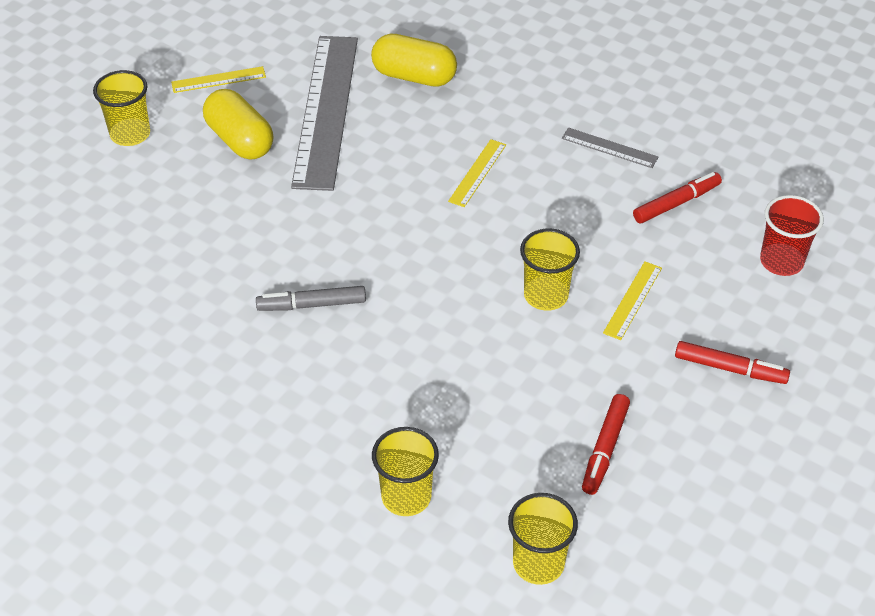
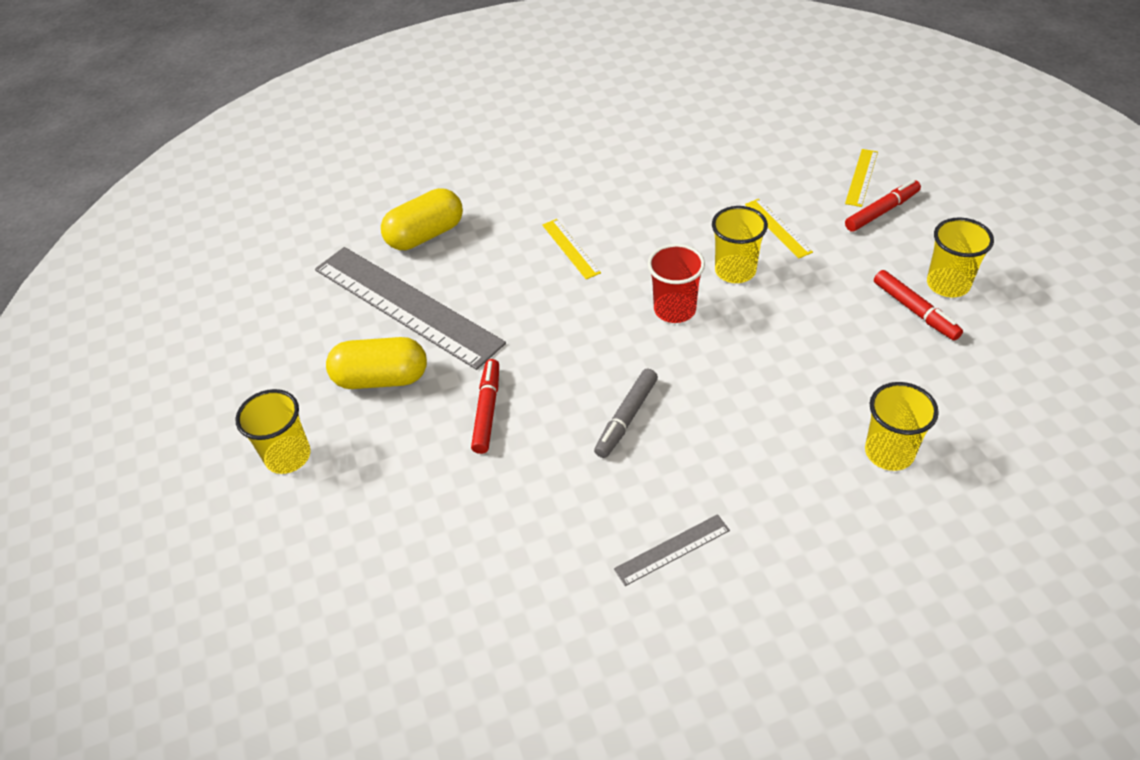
camera: 50 degrees left, 0 degrees up
yellow ruler [171,66,266,93] -> yellow ruler moved to [845,149,878,207]
yellow cup [508,493,578,585] -> yellow cup moved to [927,217,994,297]
grey ruler [562,128,658,168] -> grey ruler moved to [614,514,730,586]
red marker [633,172,722,223] -> red marker moved to [471,359,499,454]
red cup [760,195,824,276] -> red cup moved to [647,244,705,323]

